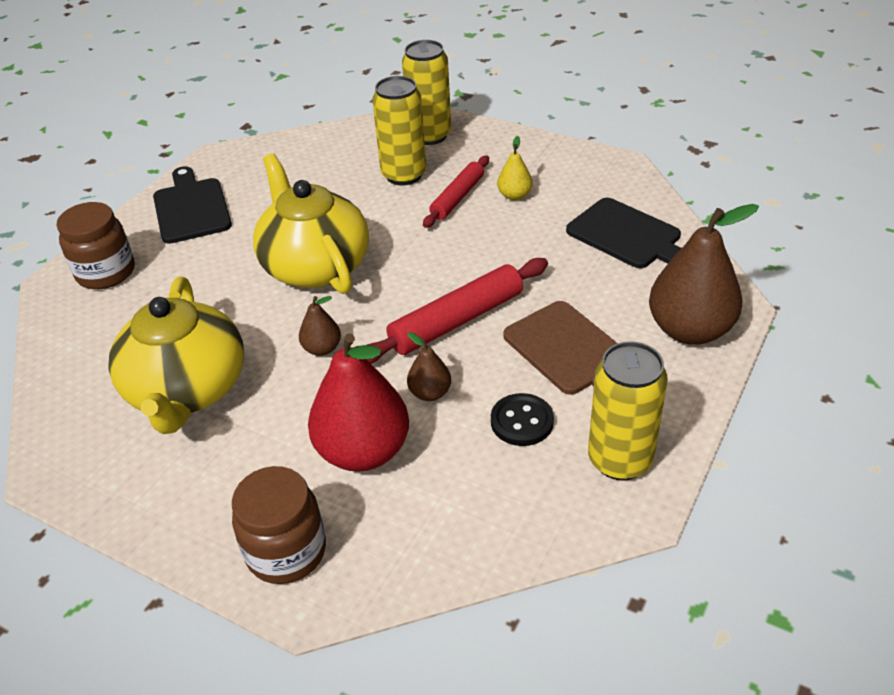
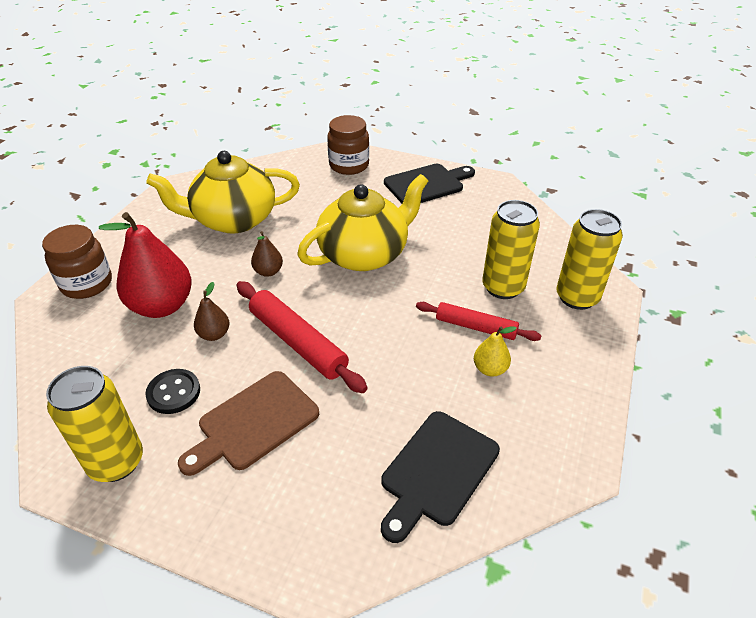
camera: 80 degrees right, 0 degrees up
brown pear [649,204,759,345] -> none

